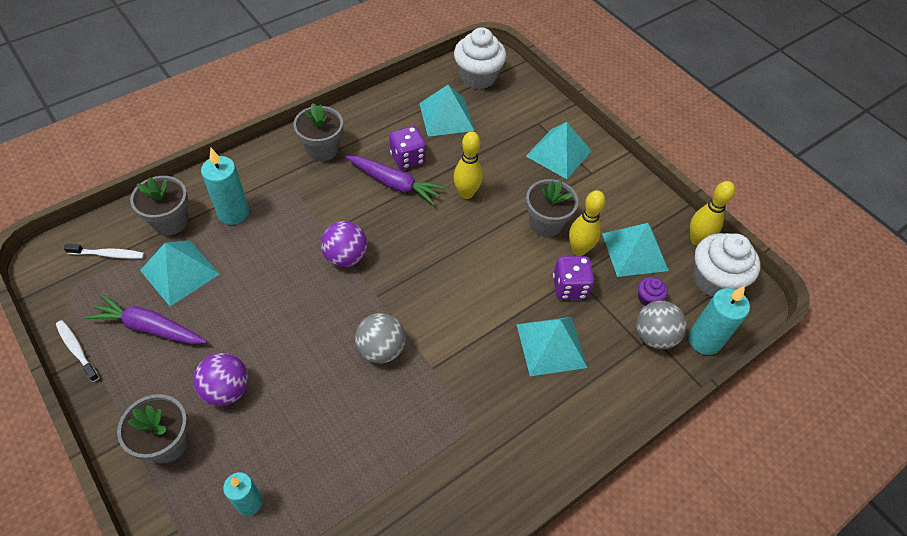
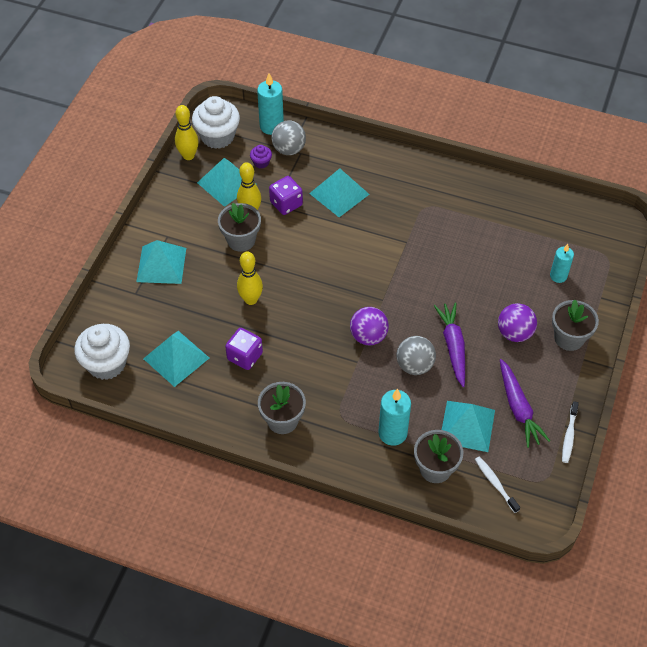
camera: 120 degrees left, 0 degrees up
purple carrot [346,156,445,205] -> purple carrot moved to [434,303,465,387]
grey ball [355,313,405,363] -> grey ball moved to [396,336,436,375]

